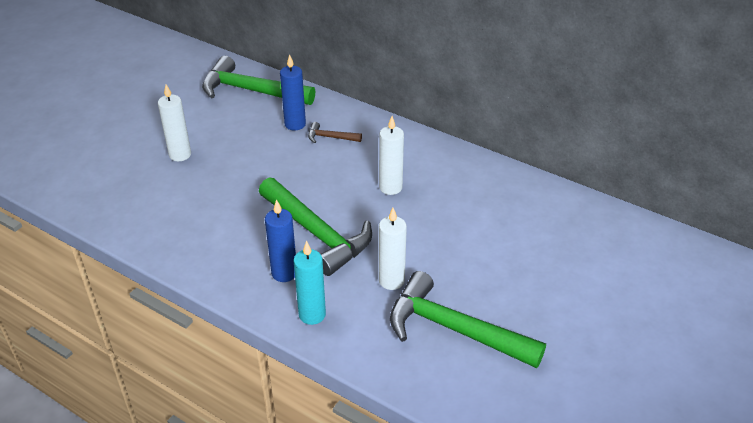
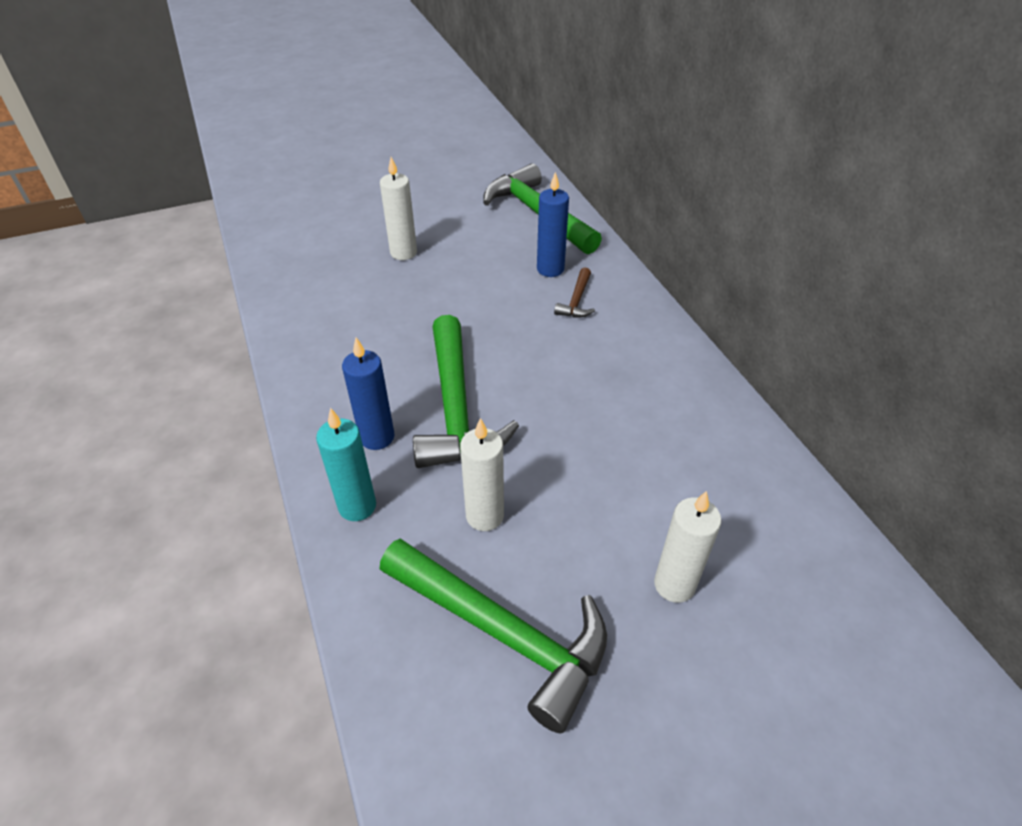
camera: 35 degrees right, 5 degrees up
brown hammer [308,122,362,143] -> brown hammer turned 120 degrees counterclockwise [554,267,595,317]
white candle [379,116,404,195] -> white candle moved to [654,491,722,603]
green hammer [390,271,546,368] -> green hammer turned 150 degrees clockwise [379,538,607,734]

